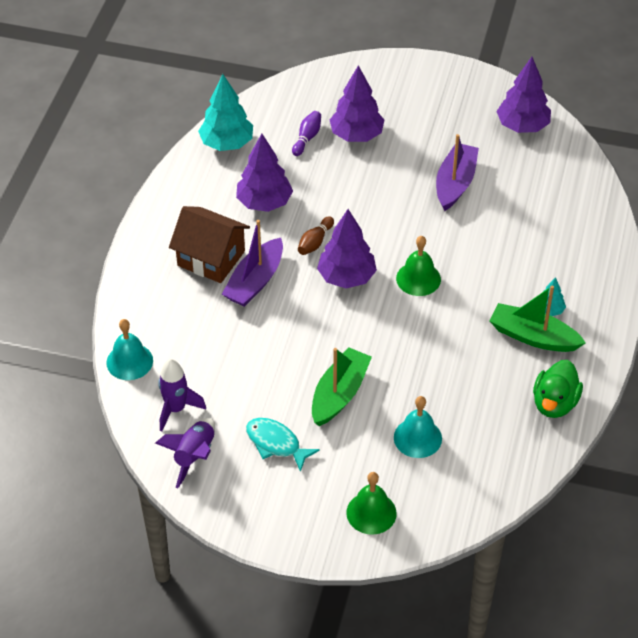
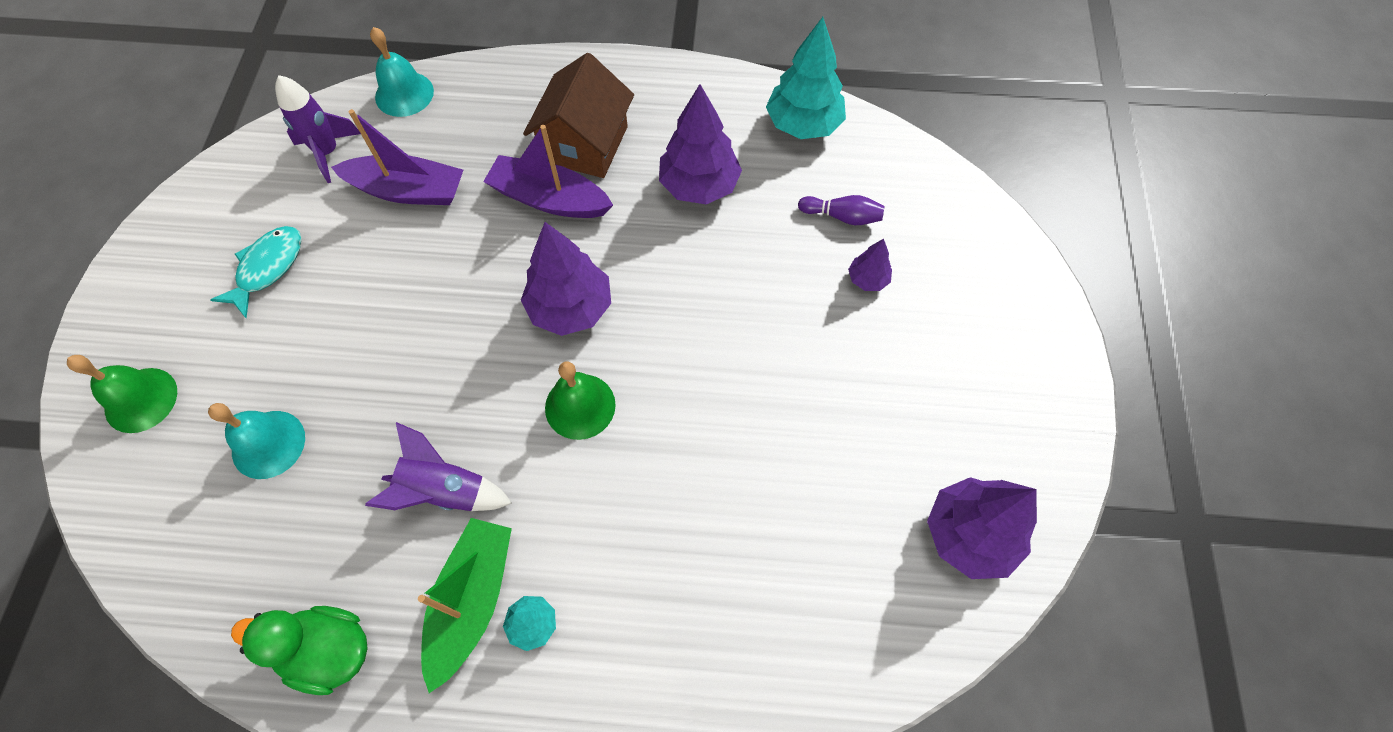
camera: 80 degrees right, 15 degrees up
purple rocket [155,418,215,488] -> purple rocket moved to [365,422,512,511]
brown bowling pin [298,216,334,255] -> none
green boat [312,347,372,426] -> none
purple tree [330,65,384,142] -> purple tree [848,239,892,291], size x0.50
purple boat [436,134,479,211] -> purple boat moved to [331,109,463,205]

